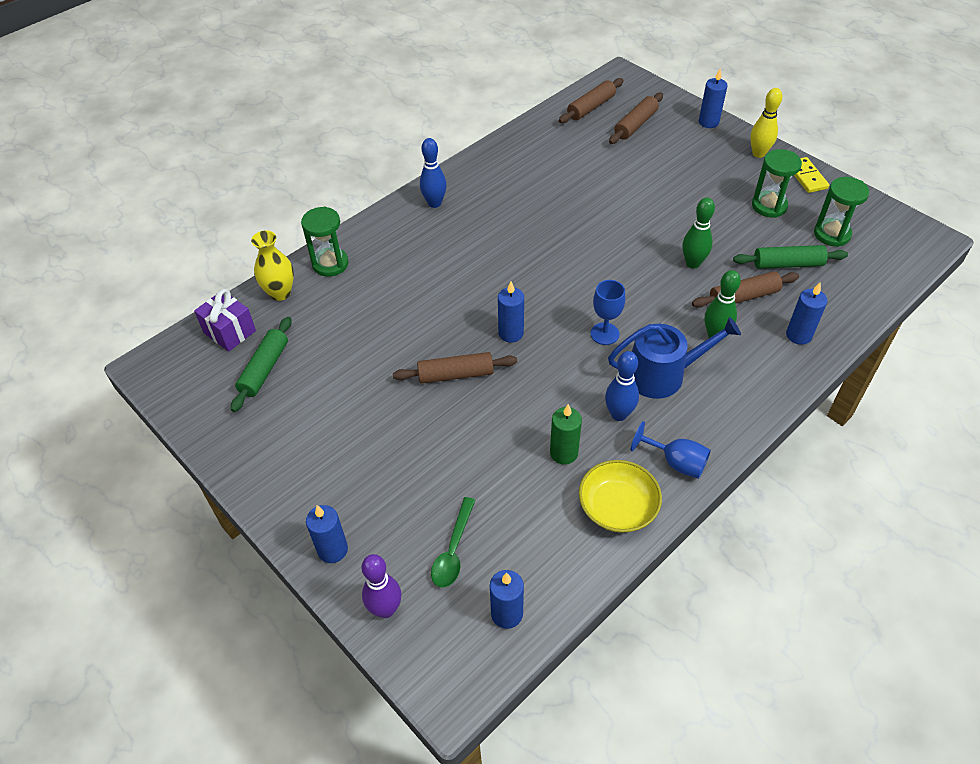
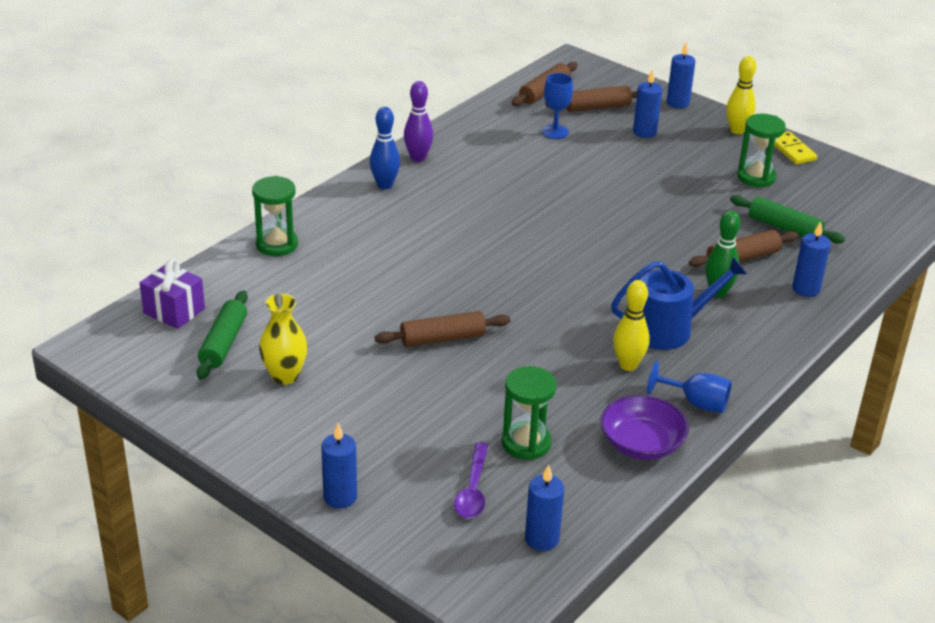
camera: 10 degrees left, 15 degrees down
yellow vase [251,230,294,301] -> yellow vase moved to [259,294,308,385]
purple bowling pin [361,554,401,618] -> purple bowling pin moved to [404,81,433,162]
green spoon [431,497,475,587] -> purple spoon [454,442,488,518]
blue candle [498,281,524,343] -> blue candle moved to [633,69,662,138]
green candle [550,404,582,465] -> none
yellow bowl [579,460,662,533] -> purple bowl [600,395,689,460]
blue goblet [591,280,625,345] -> blue goblet moved to [542,73,573,139]
blue bowling pin [605,351,639,421] -> yellow bowling pin [613,280,650,371]
brown rolling pin [609,93,663,144] -> brown rolling pin turned 45 degrees clockwise [545,86,637,112]
green bowling pin [683,198,715,269] -> none
green rolling pin [733,245,848,269] -> green rolling pin turned 45 degrees clockwise [730,195,845,244]
green hourglass [814,177,869,247] -> green hourglass moved to [502,366,556,460]

